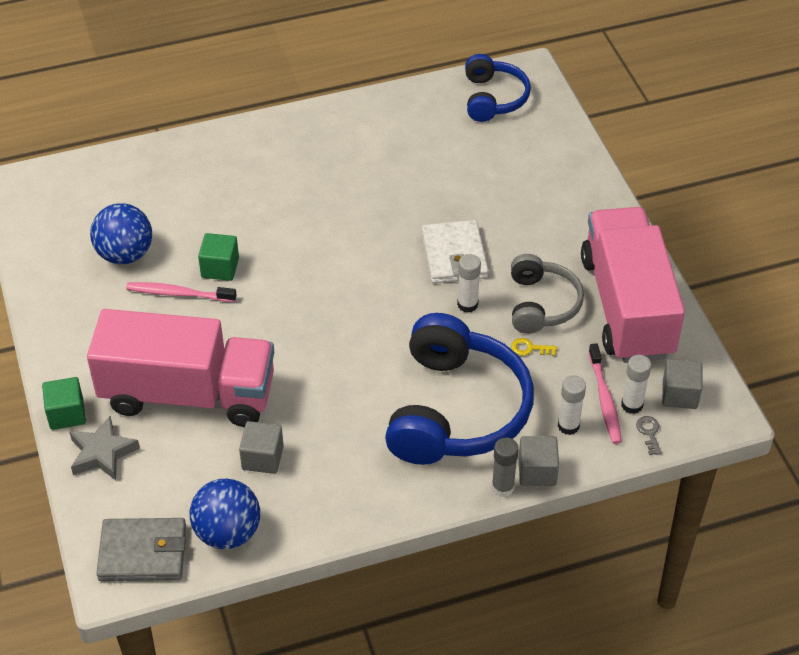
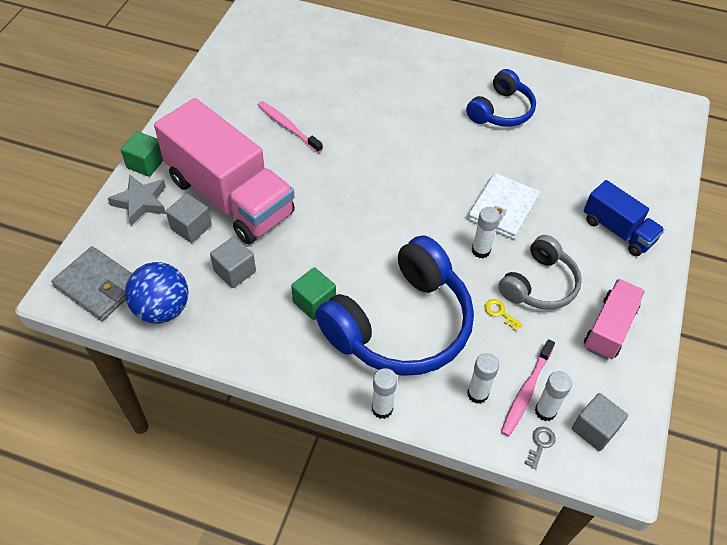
camera: 35 degrees right, 5 degrees up
blue ball [90,203,152,264] -> none
green cube [198,233,239,281] -> green cube moved to [291,267,336,320]
blue headphones [465,54,531,122] -> blue headphones moved to [466,69,536,127]
grey glue stick [492,437,519,497] -> white glue stick [372,368,397,419]
grey cube [518,436,559,486] -> grey cube moved to [166,193,212,243]
pink truck [581,207,685,363] -> pink truck [584,279,645,360], size x0.51
none -> blue truck [584,180,665,256]

